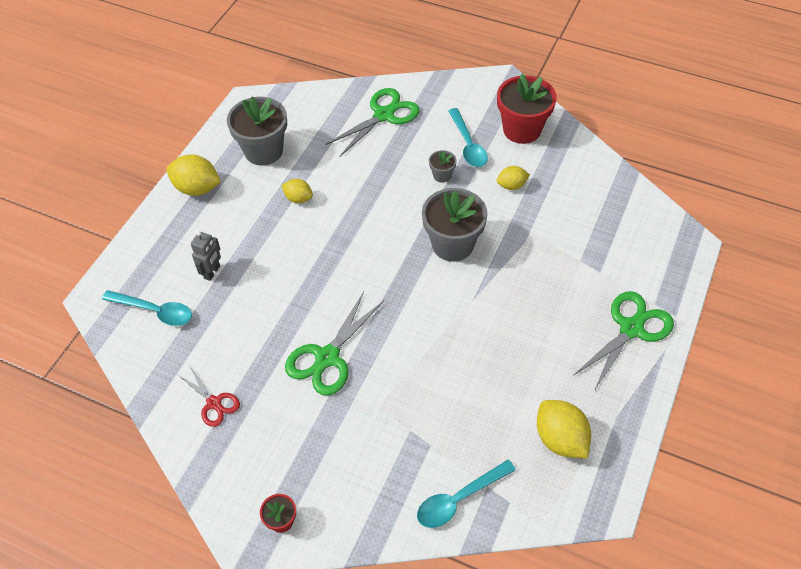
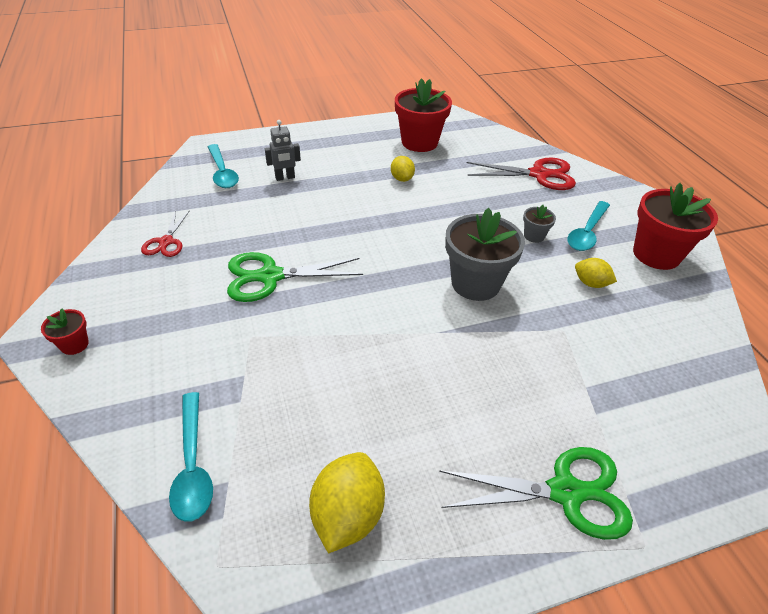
camera: 45 degrees right, 10 degrees down
yellow lemon [166,154,221,196] -> none
grey flower pot [227,97,287,166] -> red flower pot [395,78,452,152]
green scissors [325,88,420,156] -> red scissors [467,157,576,190]
turquoise spoon [417,460,516,528] -> turquoise spoon turned 120 degrees counterclockwise [169,392,213,522]

